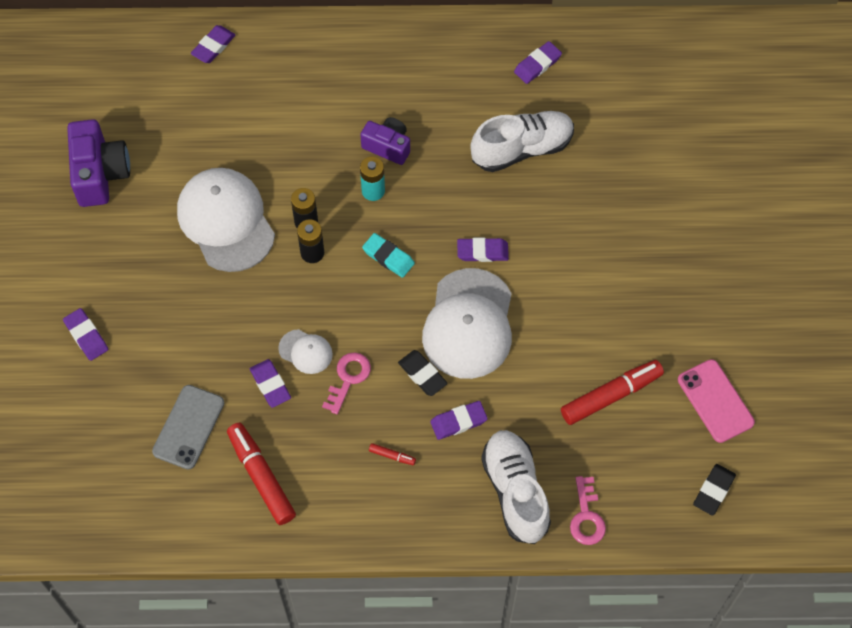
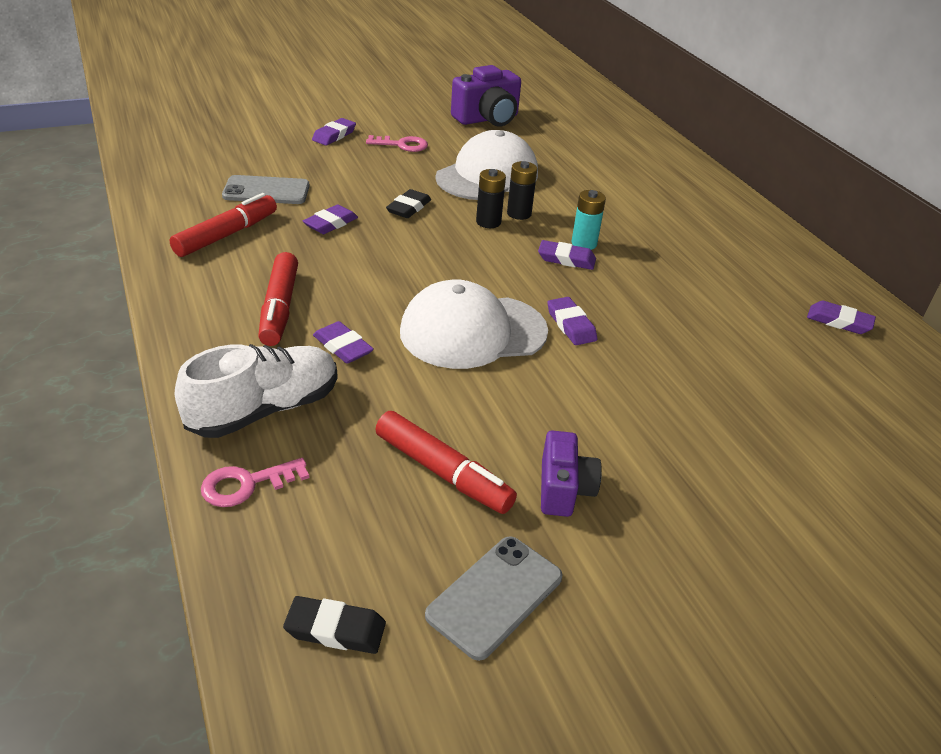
camera: 65 degrees right, 25 degrees down
purple eraser [190,25,235,63] -> purple eraser moved to [538,240,596,270]
white cap [278,329,333,374] -> none
pink key [322,352,371,414] -> pink key moved to [366,135,428,152]
purple camera [360,117,410,165] -> purple camera moved to [541,430,602,517]
turquoise eraser [362,233,415,278] -> none
red marker [369,443,416,465] -> red marker [258,252,298,346], size x2.35
black eraser [398,350,448,396] -> black eraser moved to [386,189,431,218]
white shoe [470,111,574,172] -> none
pink phone [678,359,755,443] -> grey phone [425,536,562,661]

